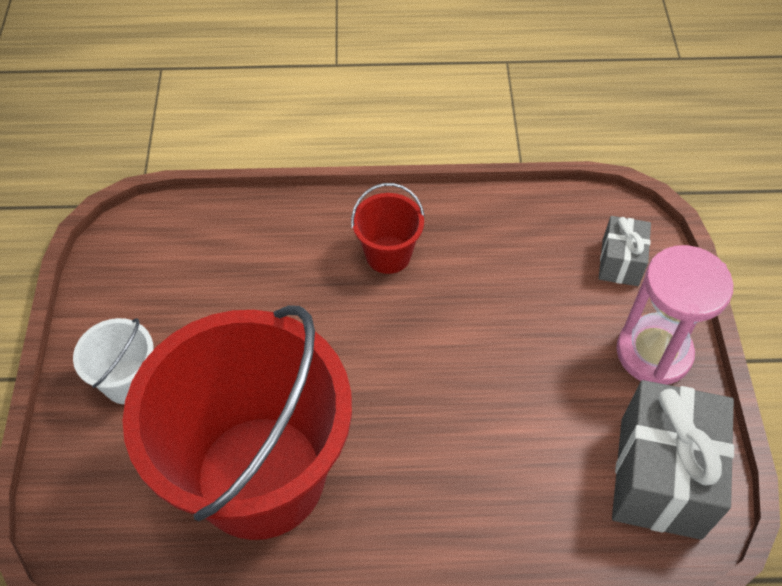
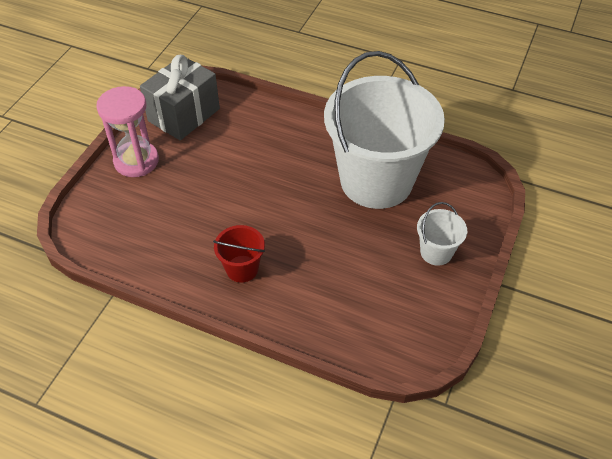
camera: 155 degrees left, 5 degrees down
red bucket [123,305,352,540] -> white bucket [324,51,445,209]
grey gift [599,216,651,286] -> none

